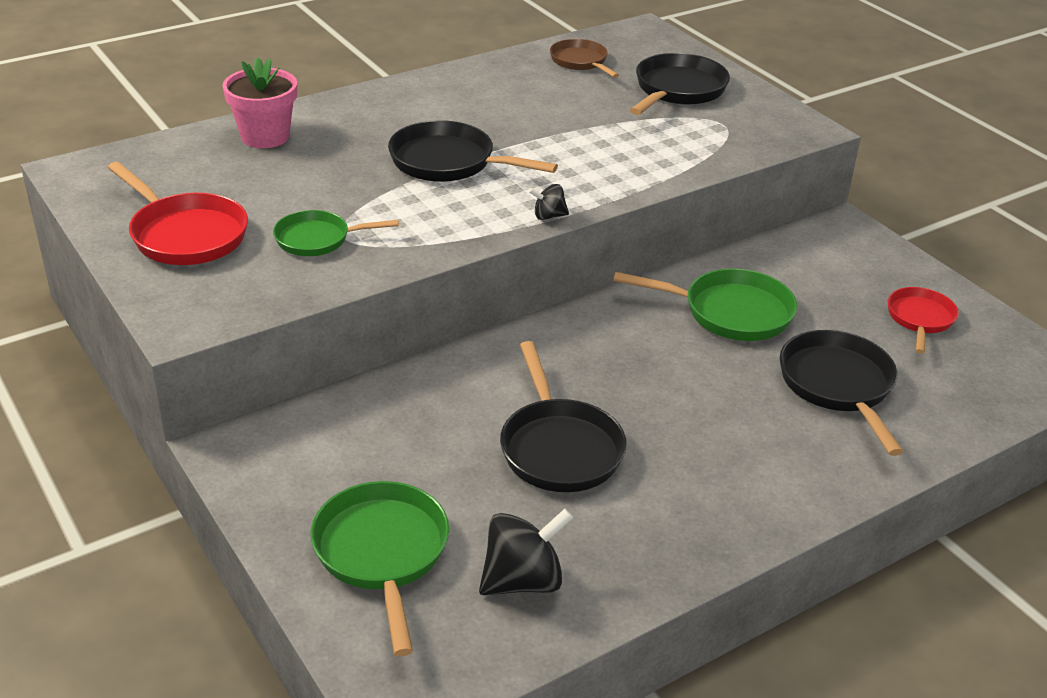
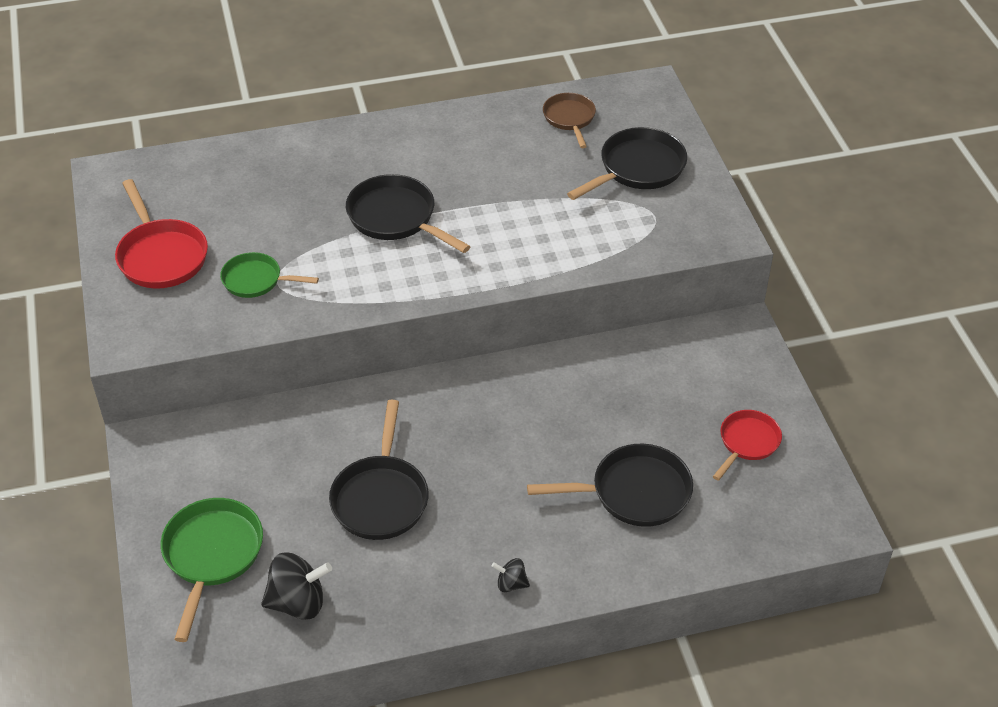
camera: 20 degrees right, 10 degrees up
pink flower pot [222,57,297,148] -> none
black spinning top [529,184,569,220] -> black spinning top moved to [492,558,530,592]
green pan [613,269,797,341] -> none
black pan [780,330,903,456] -> black pan turned 75 degrees clockwise [527,444,693,527]

